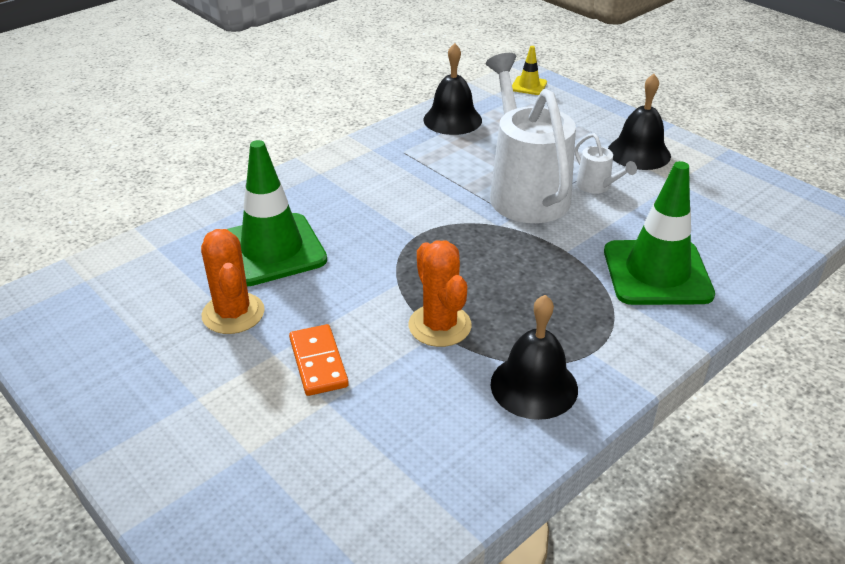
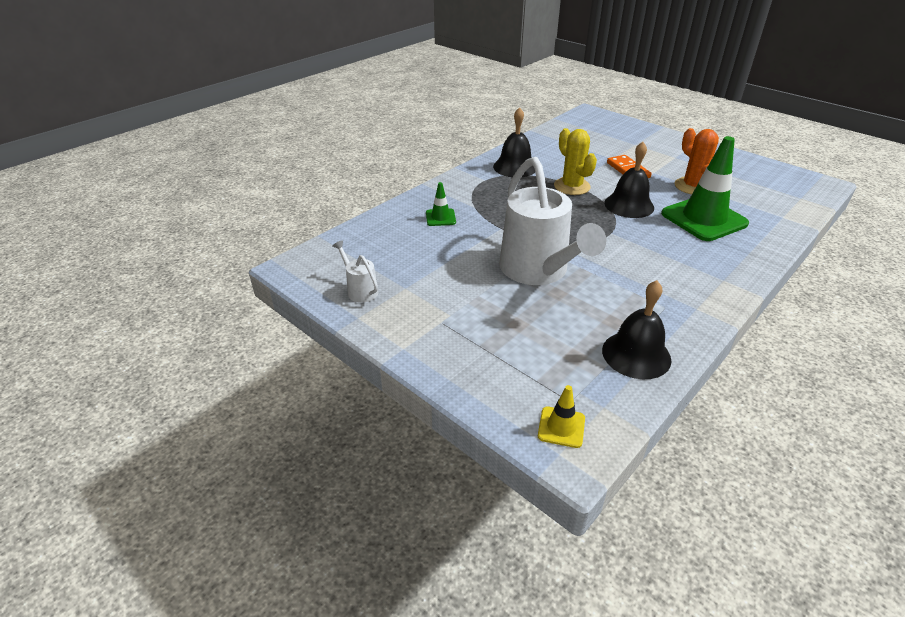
camera: 175 degrees right, 0 degrees up
orange cactus [409,241,472,347] -> yellow cactus [554,128,597,195]
white watering can [574,133,637,194] -> white watering can moved to [332,240,378,303]
green traffic cone [604,161,715,305] -> green traffic cone [426,182,456,226], size x0.45
black bell [608,74,671,170] -> black bell moved to [604,142,654,218]

